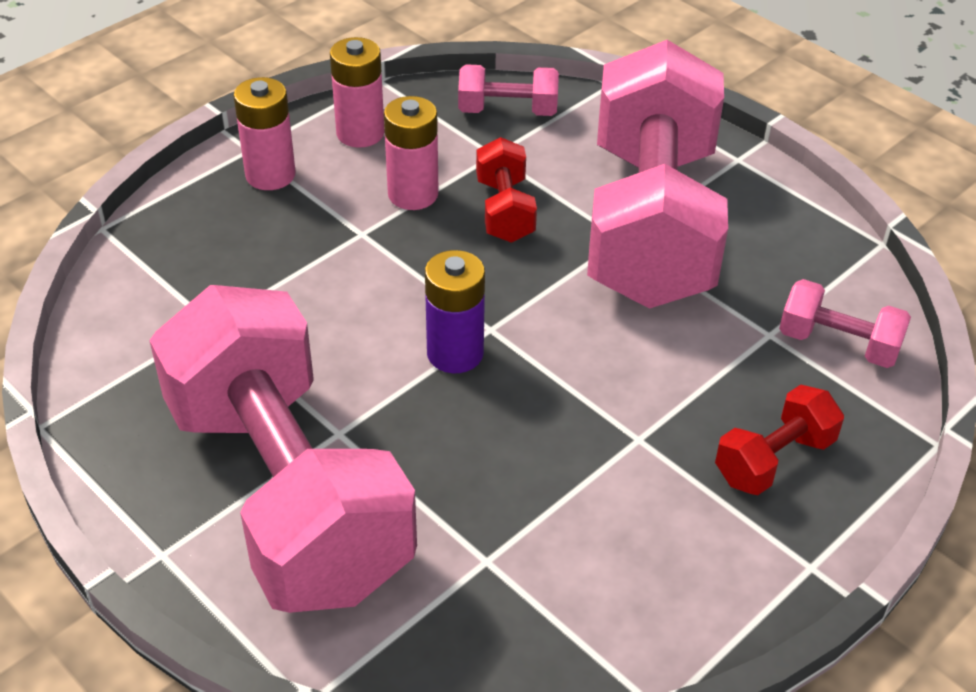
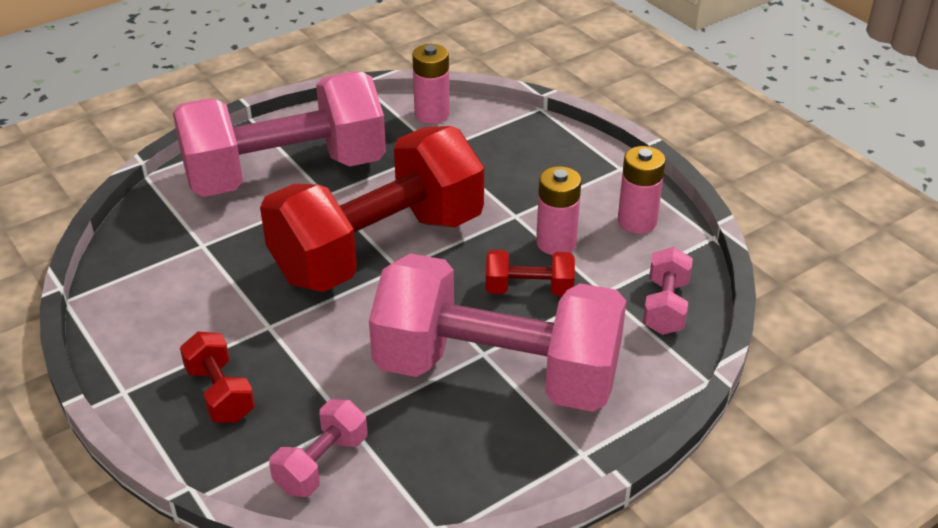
camera: 100 degrees right, 5 degrees down
pink battery [234,77,296,190] -> pink battery moved to [412,44,450,124]
purple battery [425,250,485,373] -> red dumbbell [260,126,484,292]

